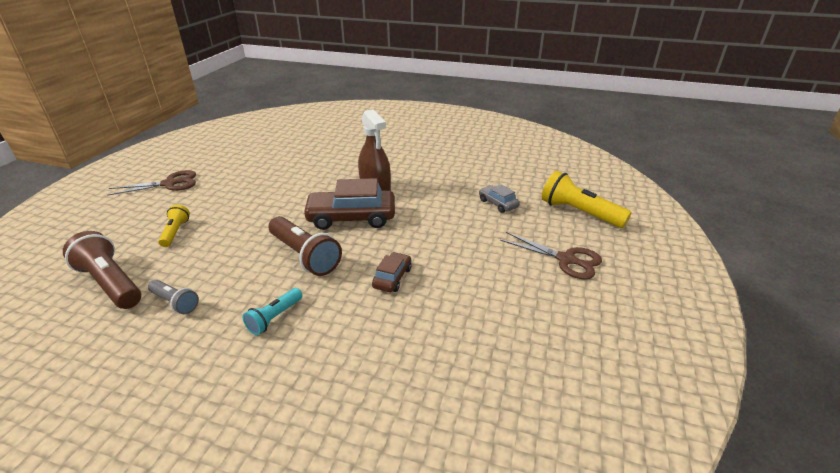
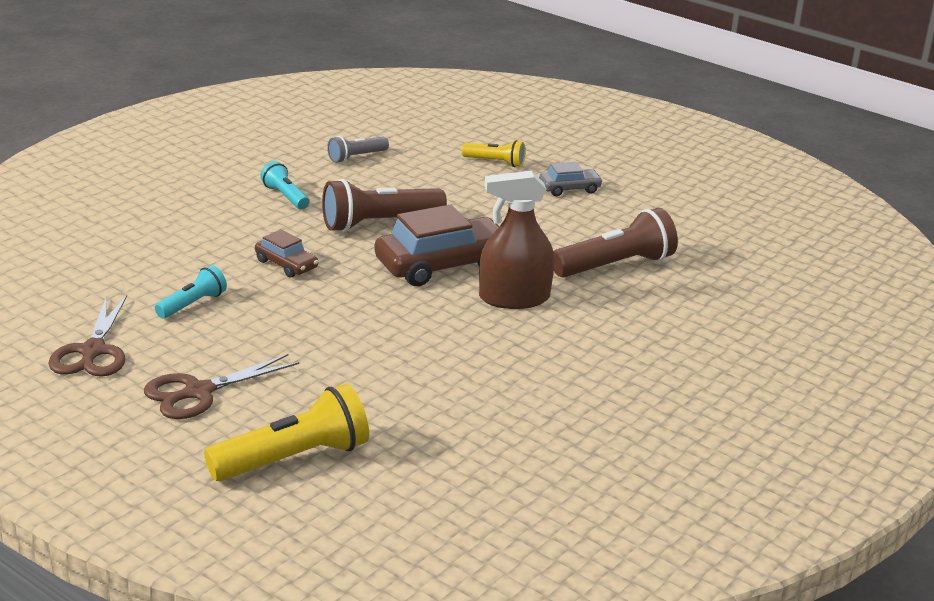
camera: 110 degrees right, 5 degrees down
brown flashlight [63,231,141,309] -> brown flashlight moved to [554,208,678,278]
brown scissors [107,170,196,196] -> brown scissors moved to [48,295,127,377]
brown car [302,178,395,230] -> brown car turned 45 degrees clockwise [375,205,499,286]
grey car [479,184,520,213] -> grey car moved to [539,162,603,196]
none -> turquoise flashlight [155,265,227,319]

